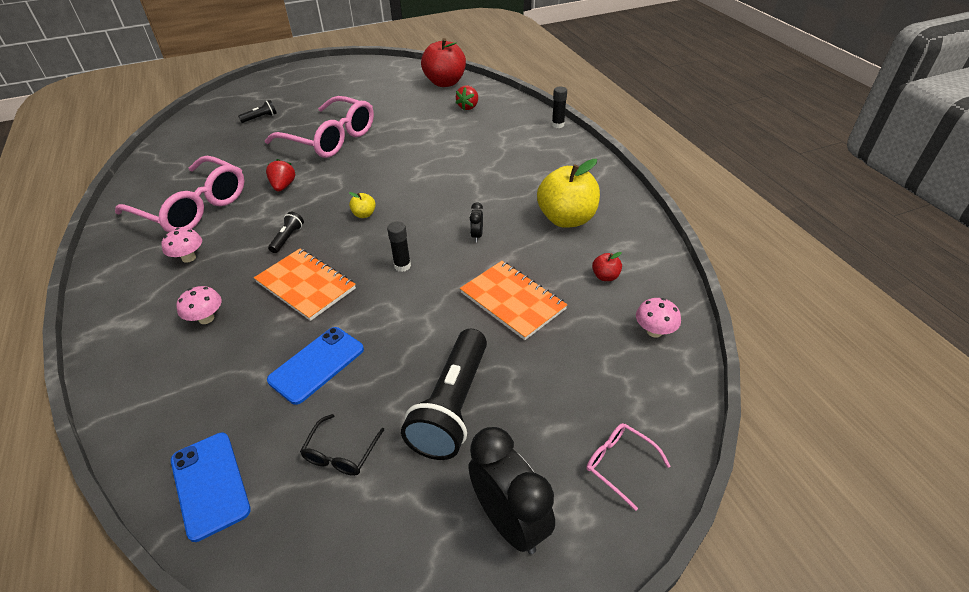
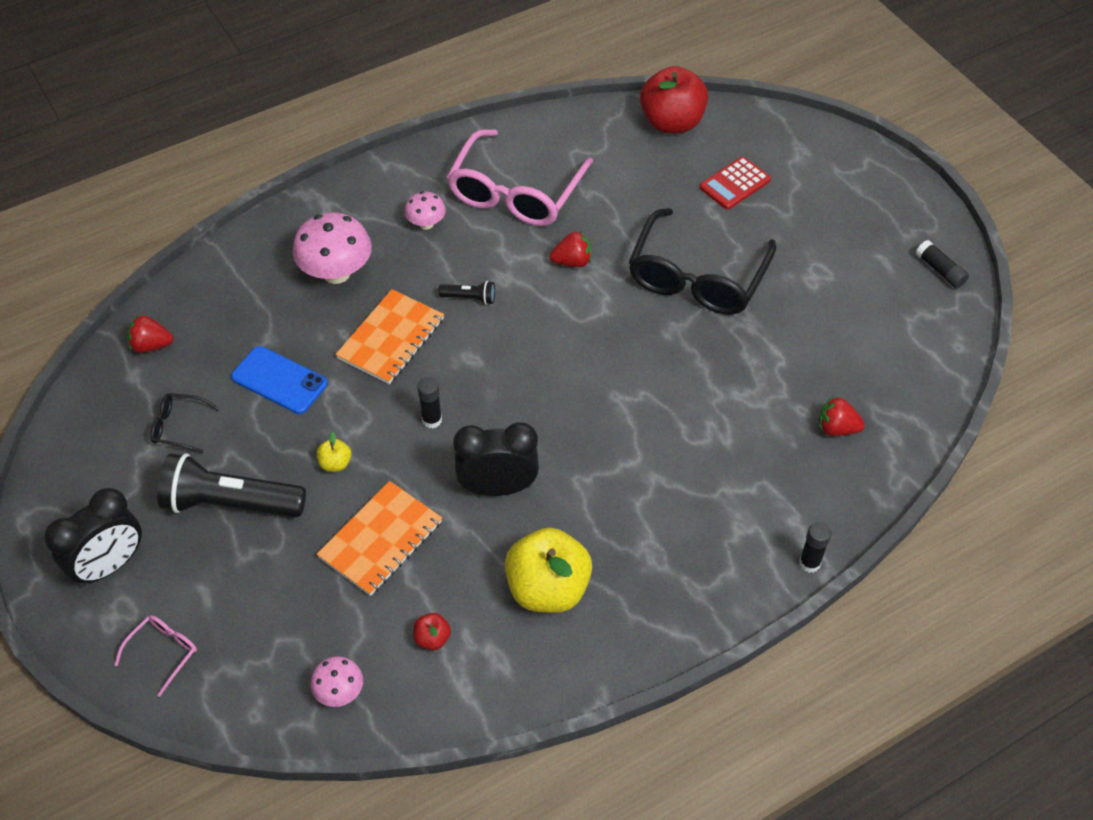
camera: 80 degrees right, 10 degrees up
blue phone [171,433,251,542] -> red strawberry [127,315,173,353]
pink mushroom [176,286,222,324] -> pink mushroom [293,212,372,284], size x1.83
black flashlight [238,100,277,123] -> red calculator [700,157,771,210]
pink glasses [265,96,374,158] -> black glasses [629,208,776,314]
yellow apple [349,192,376,218] -> yellow apple moved to [317,432,352,472]
red apple [421,38,466,87] -> red apple moved to [640,66,708,134]
black clock [470,202,483,242] -> black clock [453,422,539,496], size x2.26
none -> black glue stick [916,240,969,288]

